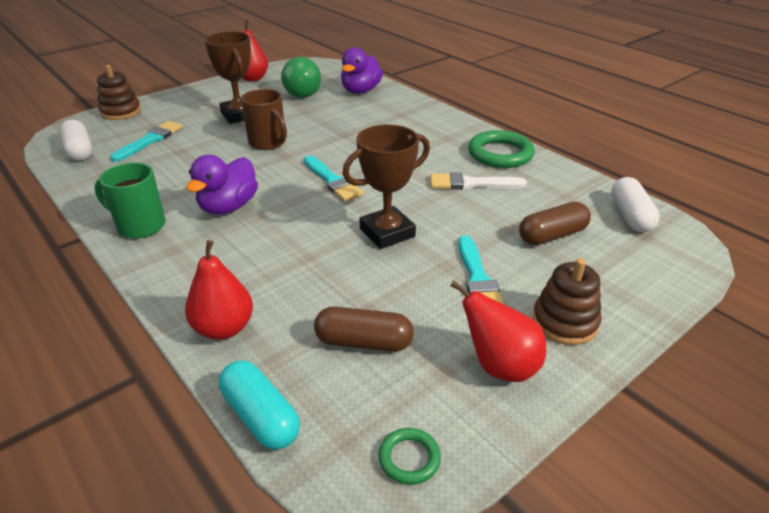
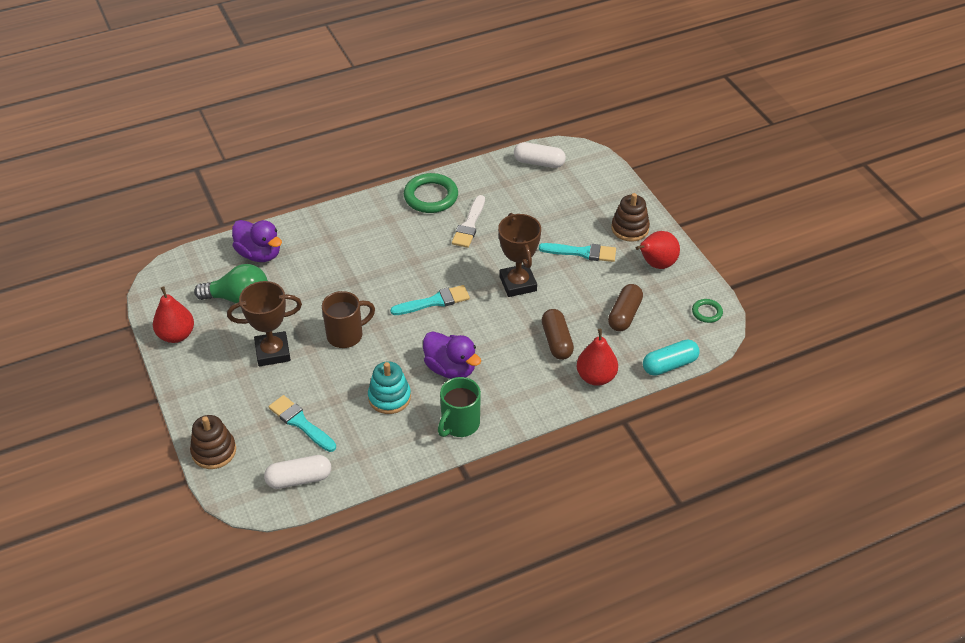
camera: 75 degrees left, 10 degrees up
brown capsule [519,202,591,245] -> brown capsule moved to [542,309,574,360]
none -> turquoise stacking toy [368,361,411,414]

